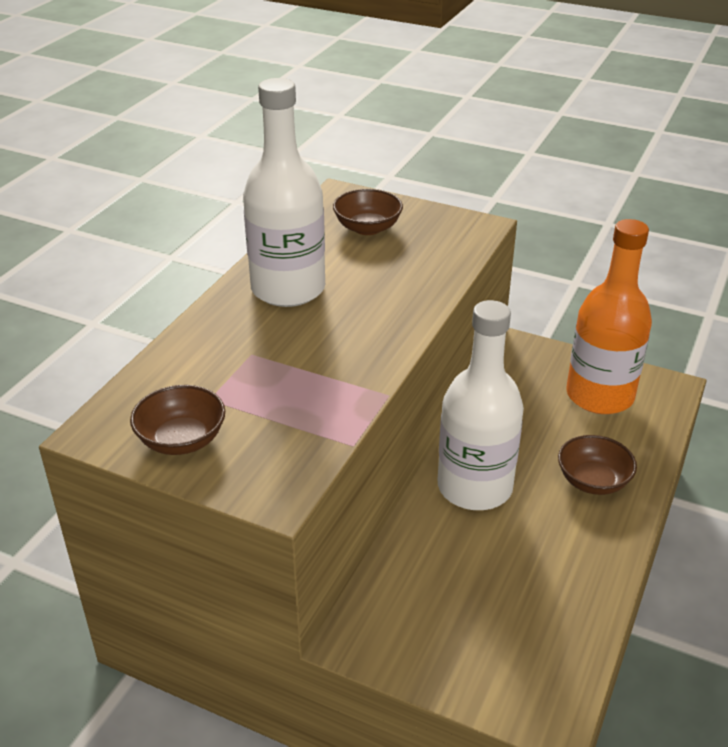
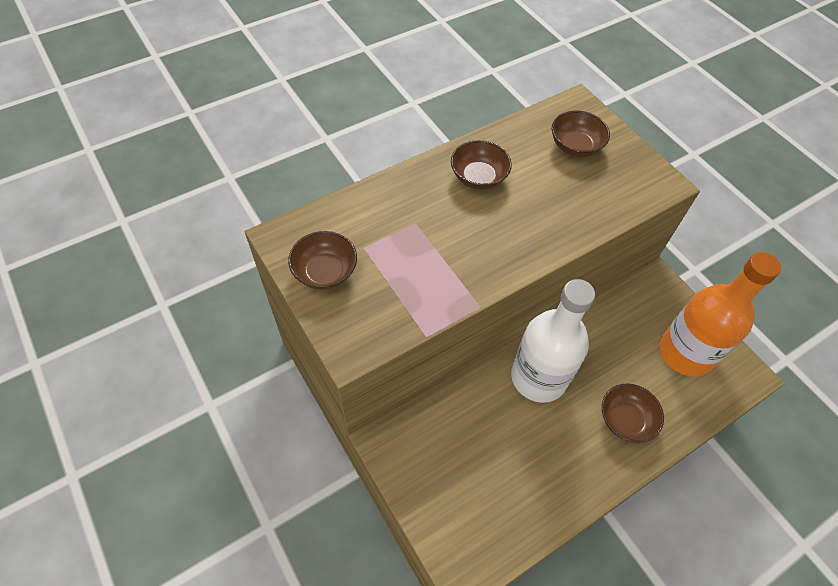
camera: 30 degrees right, 20 degrees up
white bottle [243,78,325,307] -> brown bowl [451,140,512,190]

